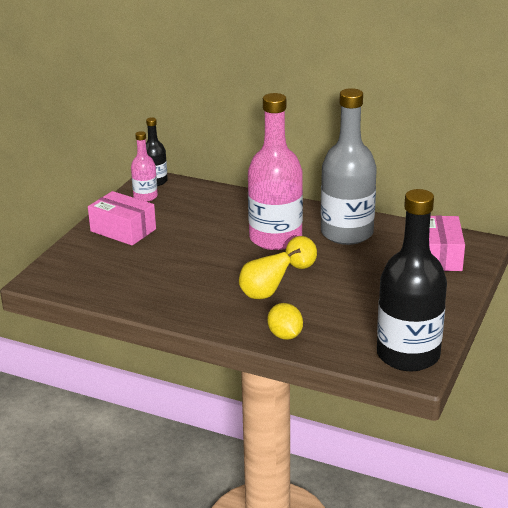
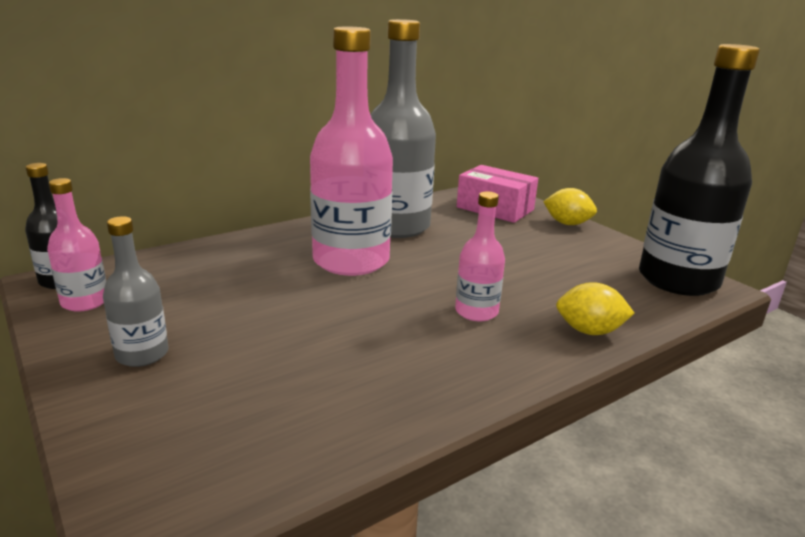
camera: 60 degrees left, 5 degrees down
pink box [88,191,156,245] -> grey bottle [103,216,168,367]
yellow pear [239,248,301,299] -> pink bottle [455,191,505,322]
yellow lemon [286,236,317,269] -> yellow lemon moved to [543,188,597,225]

